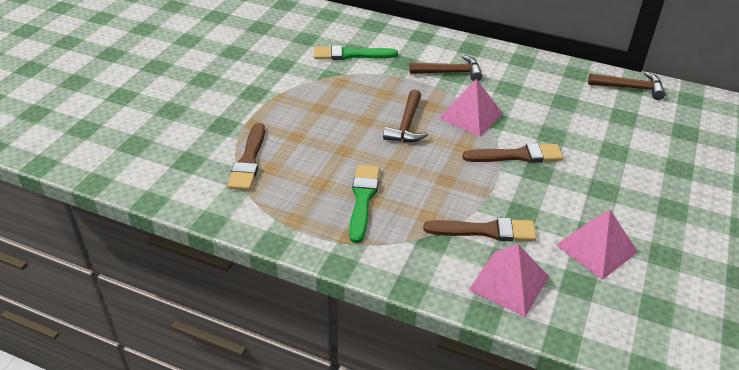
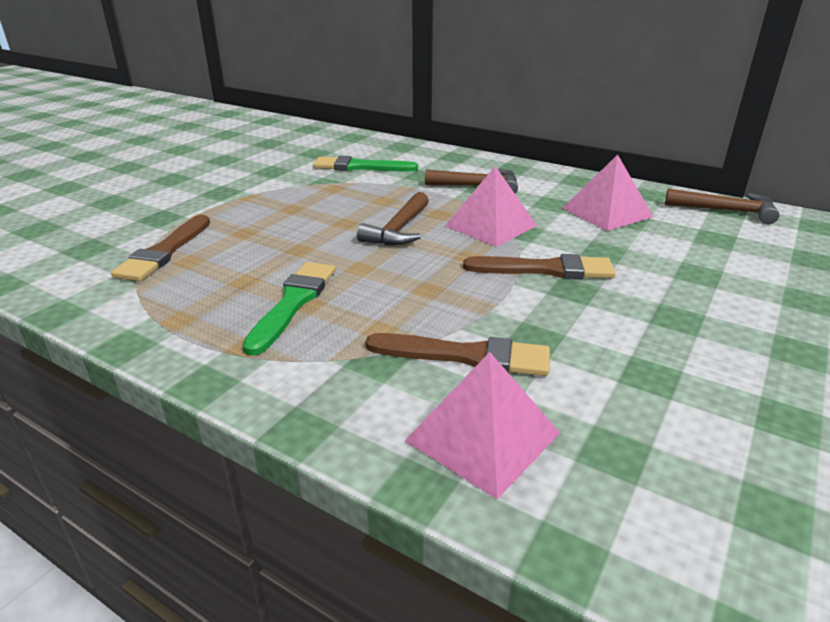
camera: 10 degrees right, 10 degrees down
pink pyramid [556,210,638,280] -> pink pyramid moved to [562,154,654,231]

